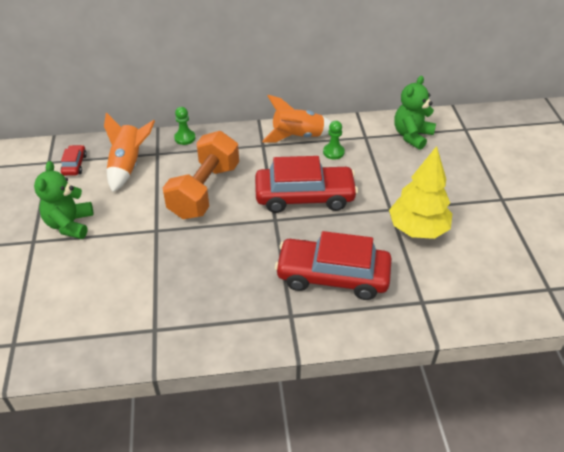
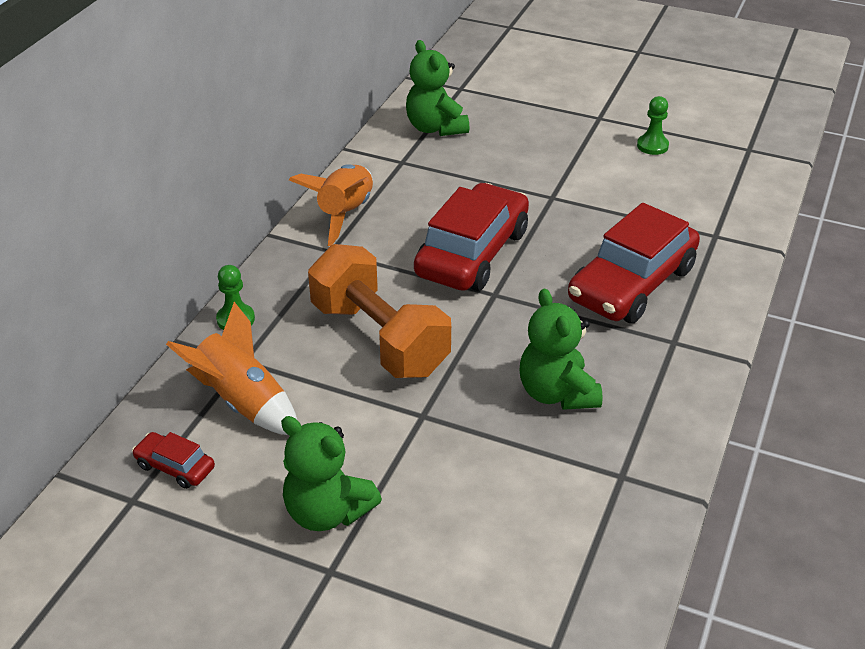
camera: 60 degrees left, 5 degrees down
green pawn [323,121,345,159] -> green pawn moved to [637,96,669,155]
yellow tree [389,146,452,239] -> none
none -> green teddy bear [520,289,603,410]

